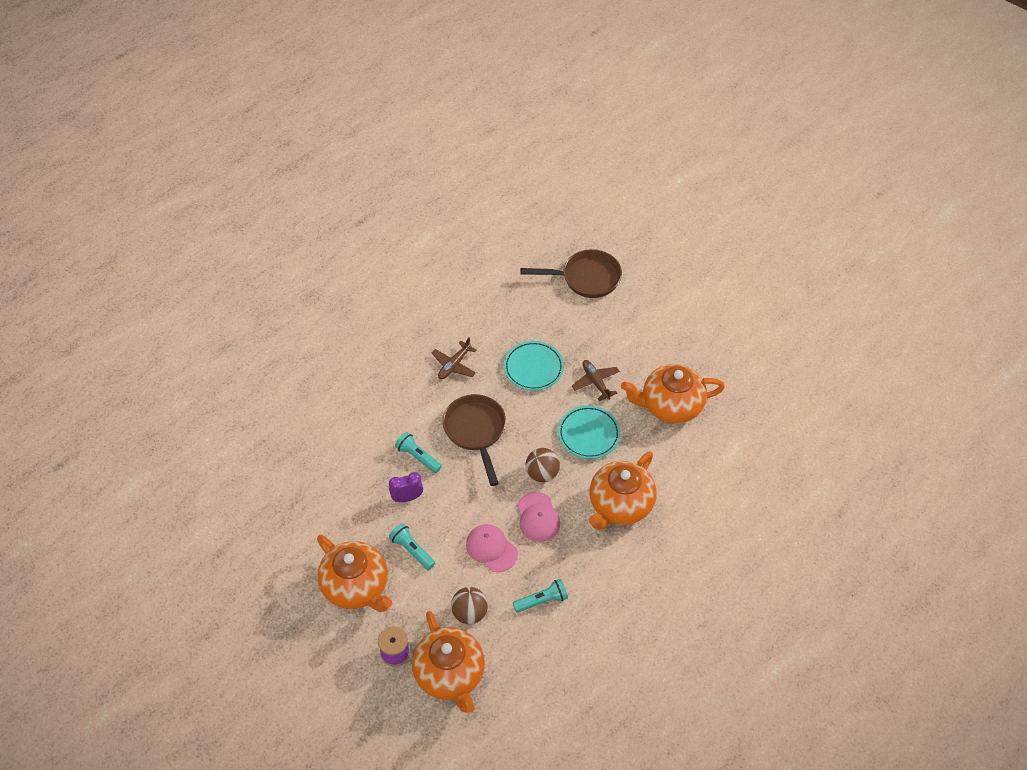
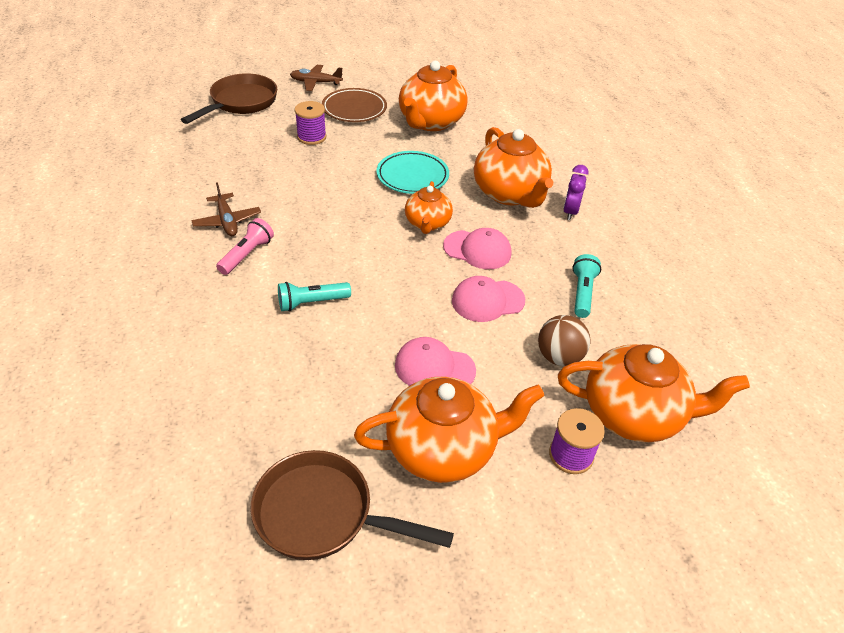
camera: 60 degrees left, 10 degrees down
purple clock [389,472,423,502] -> purple clock moved to [563,165,589,220]
turquoise flashlight [389,523,435,570] -> pink cap [395,337,476,386]
brown pan [443,394,506,486] -> brown pan moved to [250,450,454,560]
turquoise plate [504,341,564,391] -> none
brown ball [526,448,560,482] -> orange teapot [405,181,453,234]
brown plane [572,360,620,401] -> brown plane moved to [290,65,343,91]
none -> pink flashlight [216,218,274,275]
none -> purple spool [295,101,326,145]
none -> brown plate [322,88,387,122]

